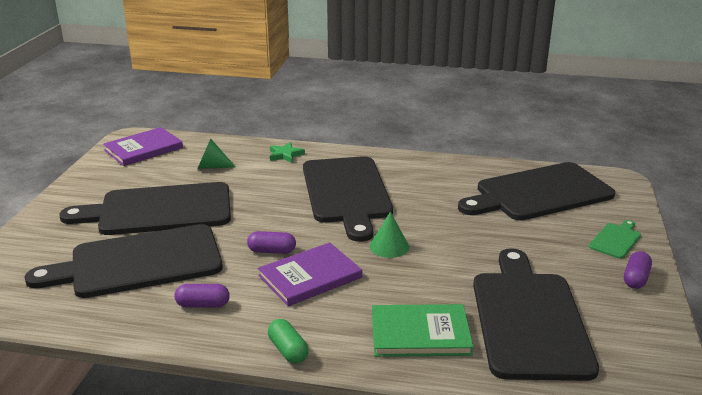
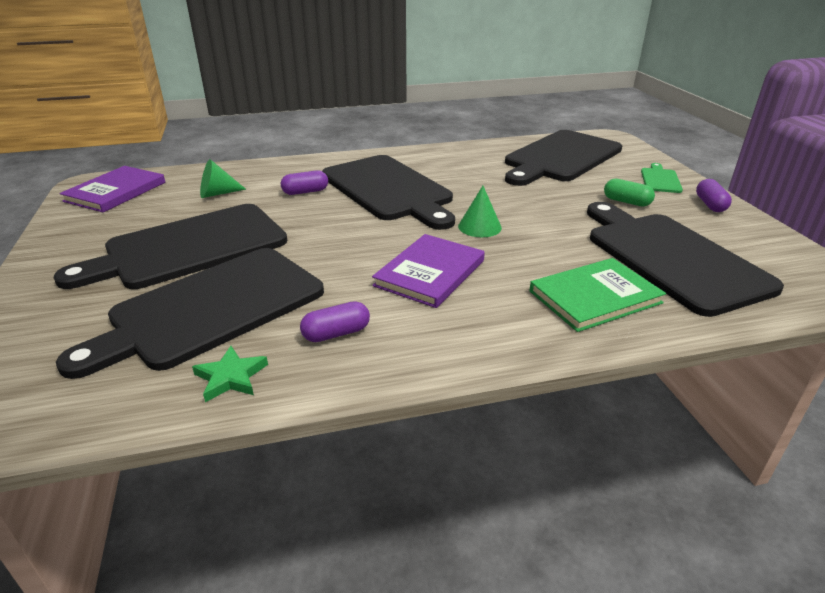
camera: 25 degrees left, 5 degrees up
purple capsule [247,231,296,254] -> purple capsule moved to [281,170,328,195]
green capsule [268,319,308,364] -> green capsule moved to [604,179,655,207]
green star [270,142,305,163] -> green star moved to [192,346,268,402]

